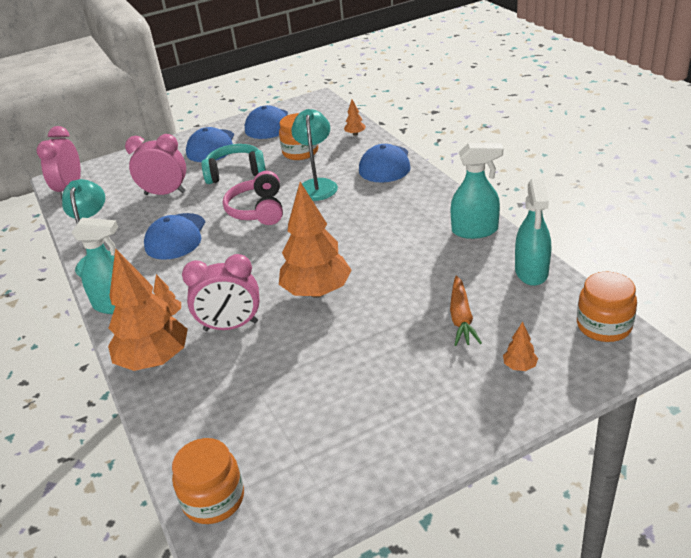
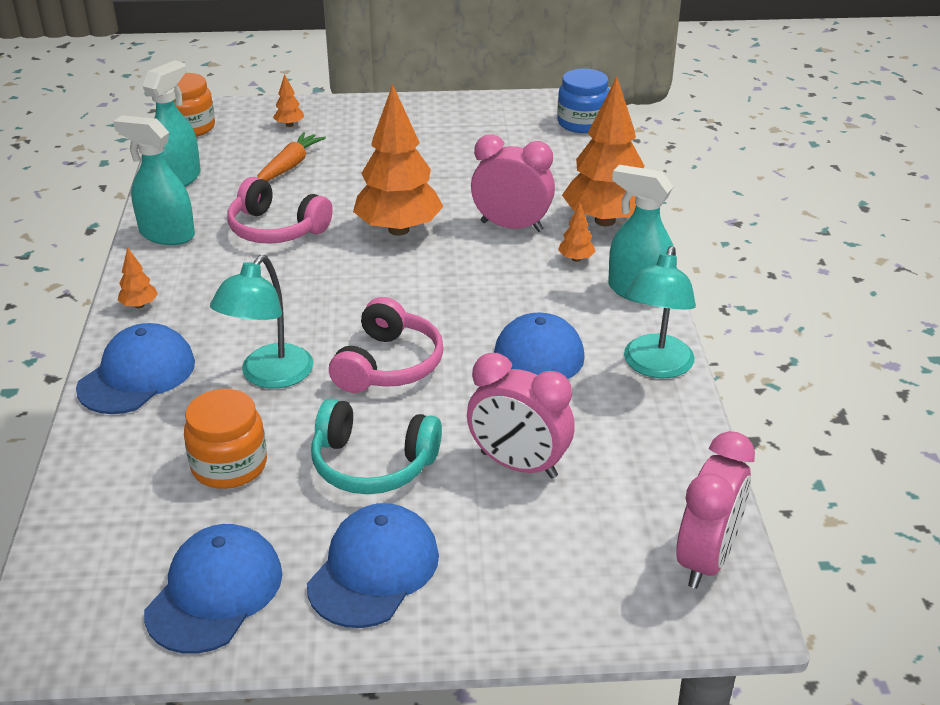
camera: 160 degrees left, 0 degrees up
orange jar [172,438,244,524] -> blue jar [557,69,610,133]
orange tree [344,100,366,136] -> orange tree moved to [118,247,158,308]
none -> pink headphones [227,177,333,244]

